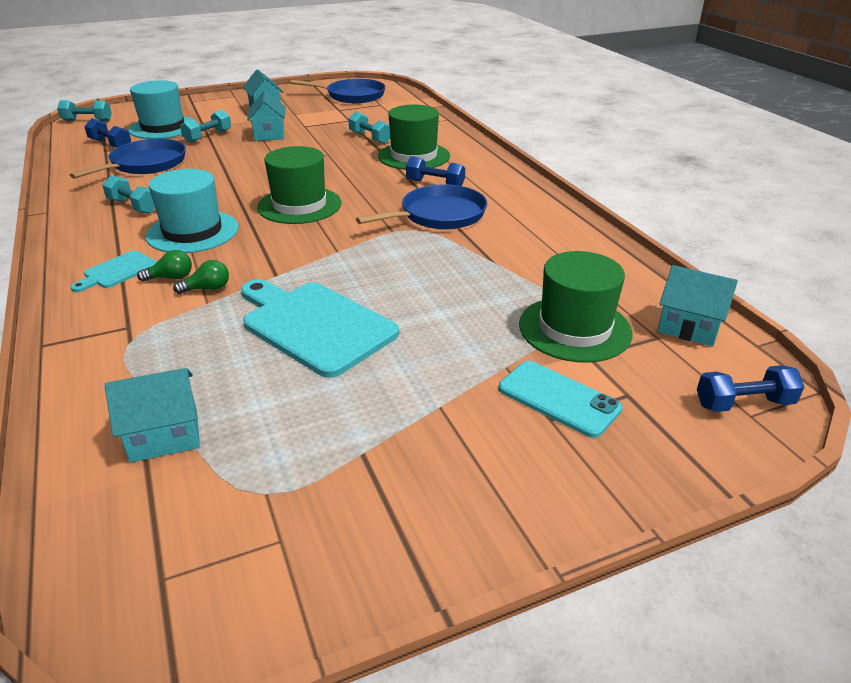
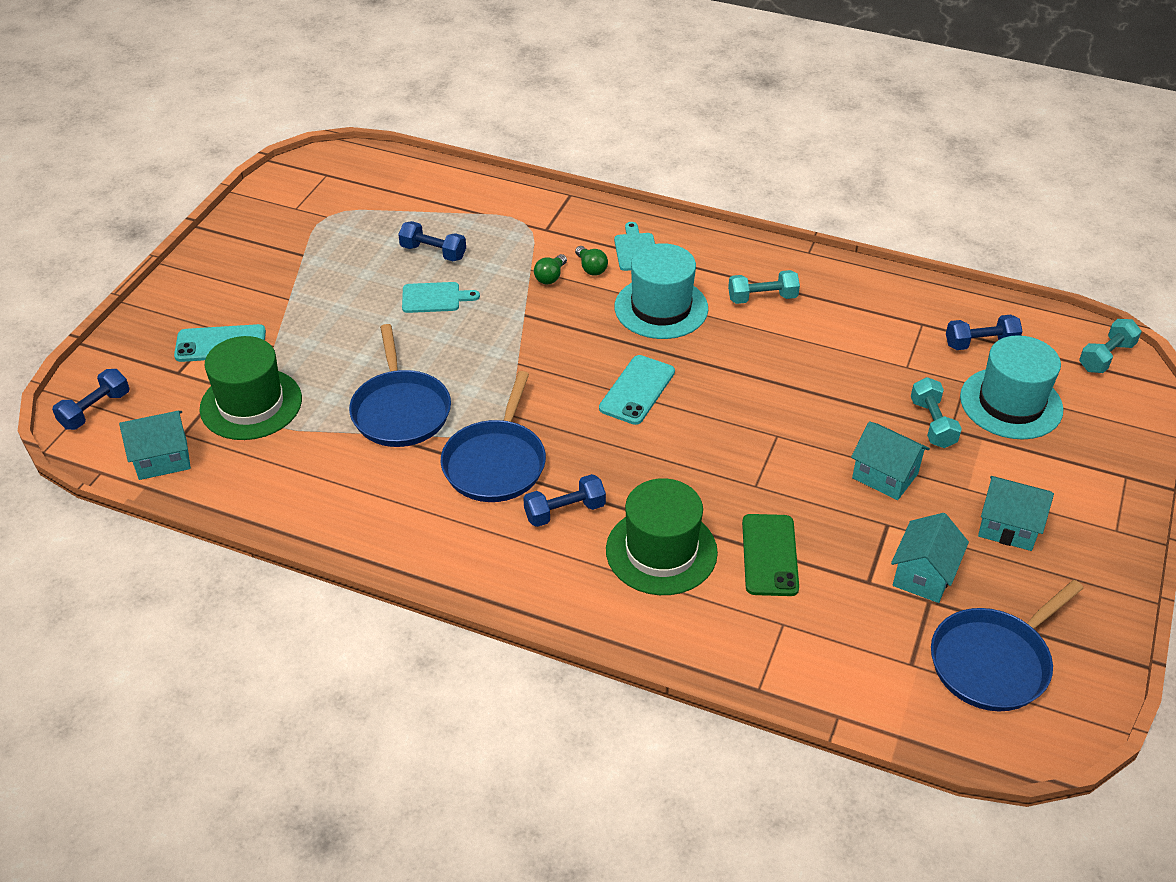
camera: 135 degrees right, 10 degrees up
blue pan [70,139,186,179] -> blue pan moved to [349,324,451,447]
turquoise house [105,368,200,463] -> turquoise house moved to [891,513,969,603]
green light bulb [137,250,192,282] -> green light bulb turned 60 degrees counterclockwise [575,246,608,276]
turquoise cutting board [241,279,399,378] -> turquoise cutting board [402,282,480,313], size x0.49
green hat [257,146,341,224] -> turquoise phone [599,355,675,425]
turquoise dumbbell [348,111,390,144] -> green phone [742,514,799,596]
none -> blue dumbbell [398,221,466,261]

